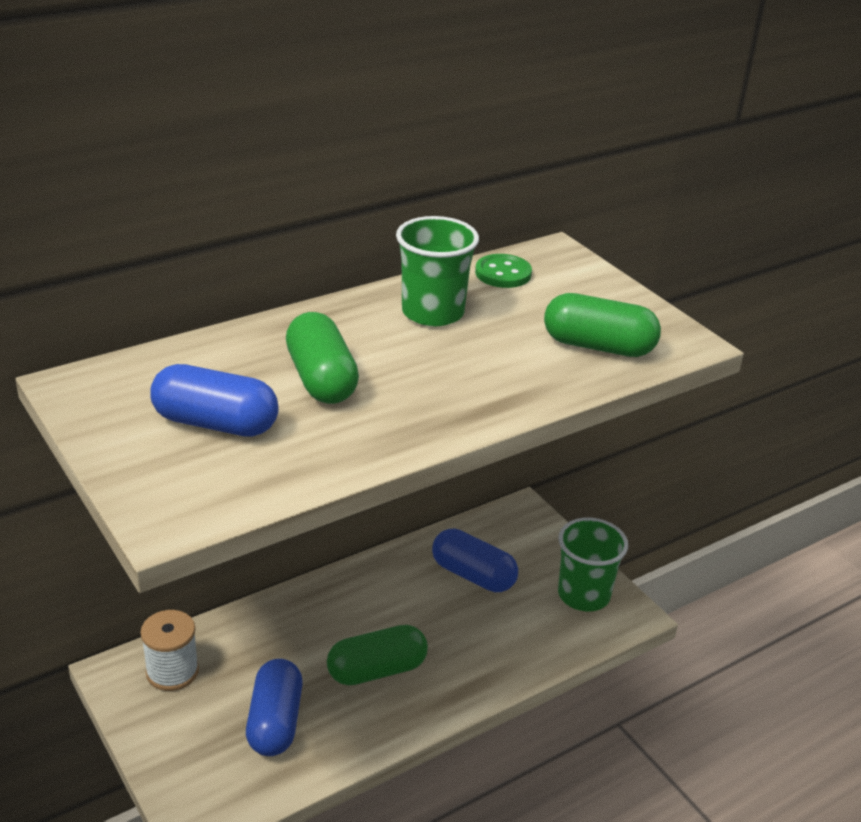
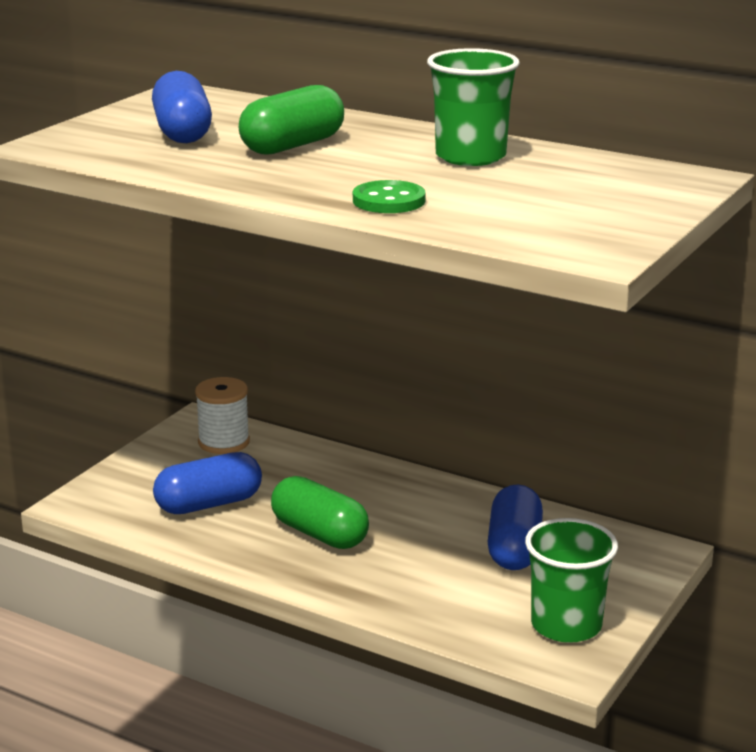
camera: 65 degrees right, 10 degrees down
green button [475,254,532,288] -> green button moved to [353,180,426,213]
green capsule [544,293,661,357] -> none

